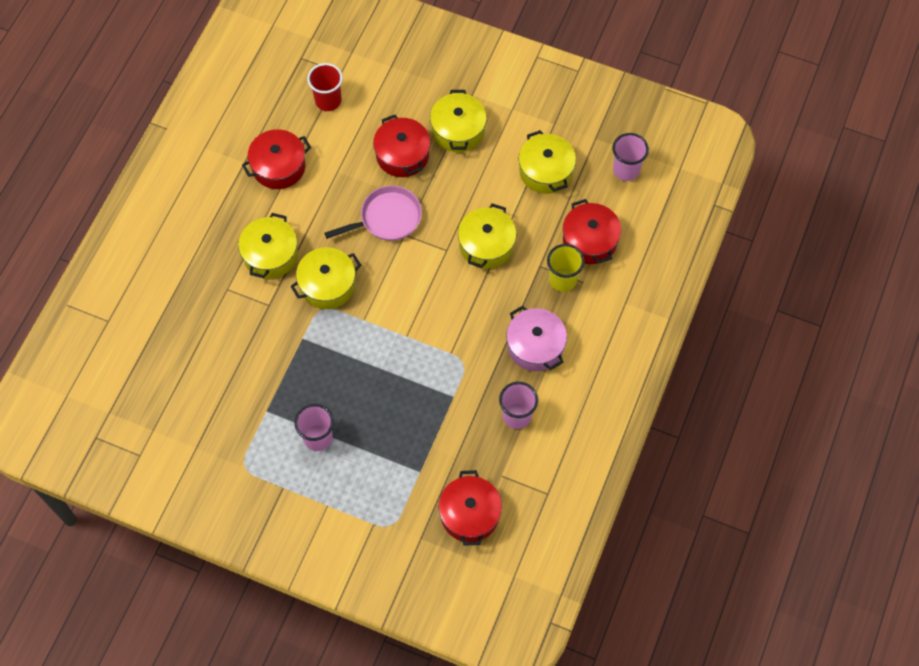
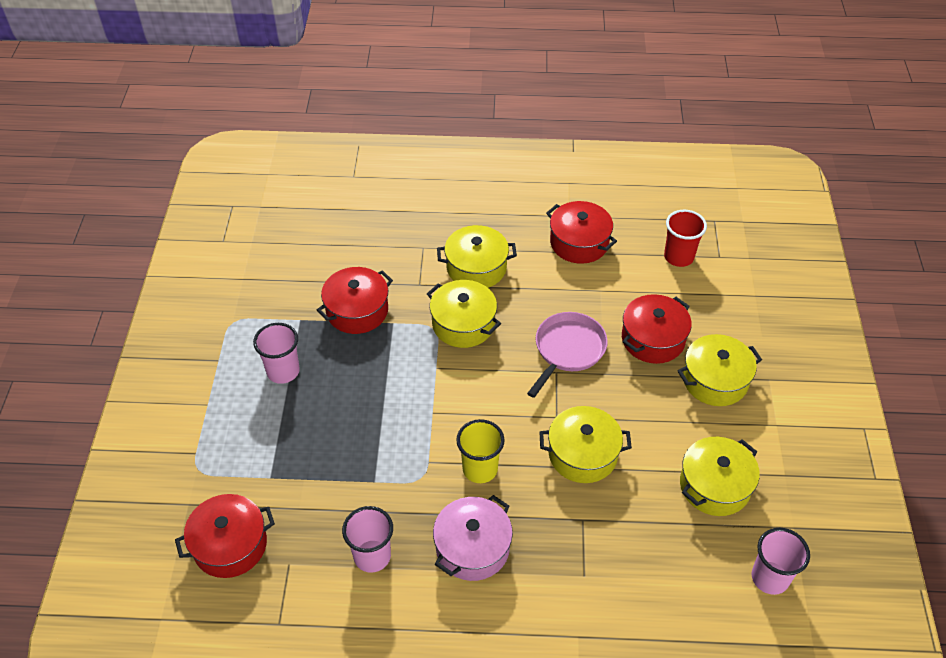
camera: 70 degrees right, 15 degrees down
pink pan [324,186,422,241] -> pink pan turned 105 degrees counterclockwise [527,312,608,398]
yellow cup [547,244,585,292] -> yellow cup moved to [456,419,505,483]
red pot [563,199,621,264] -> red pot moved to [317,267,393,334]

